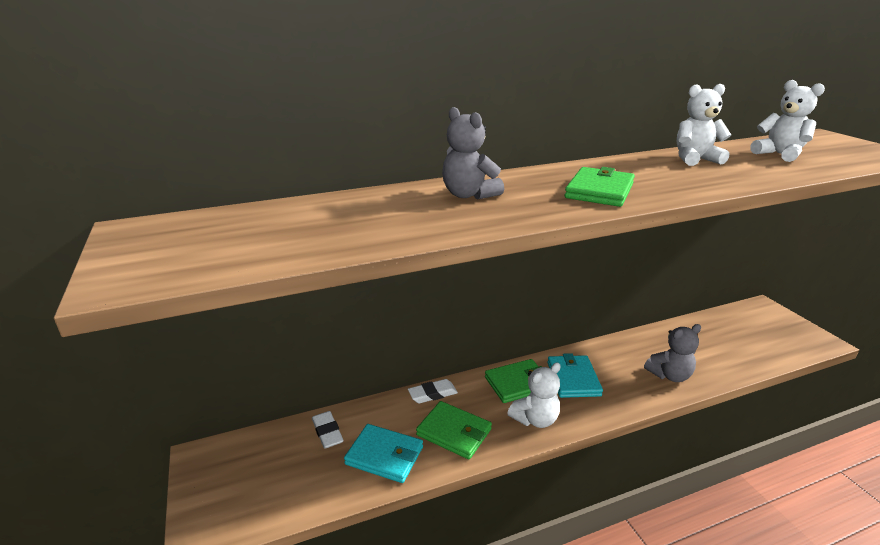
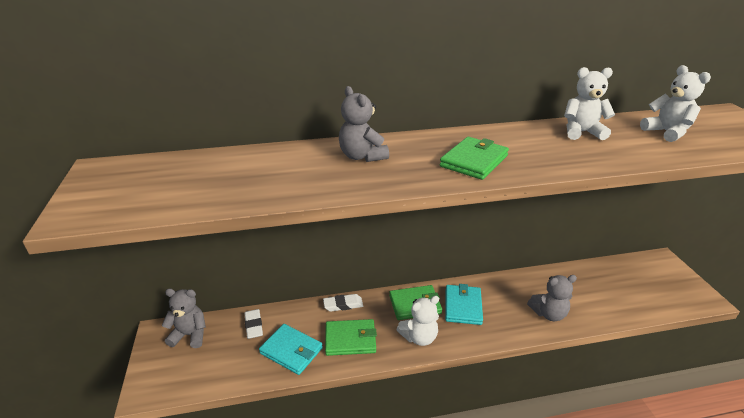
camera: 10 degrees right, 5 degrees up
green wallet [416,401,492,459] -> green wallet turned 45 degrees counterclockwise [325,319,377,356]
none -> grey teddy bear [162,289,206,348]

